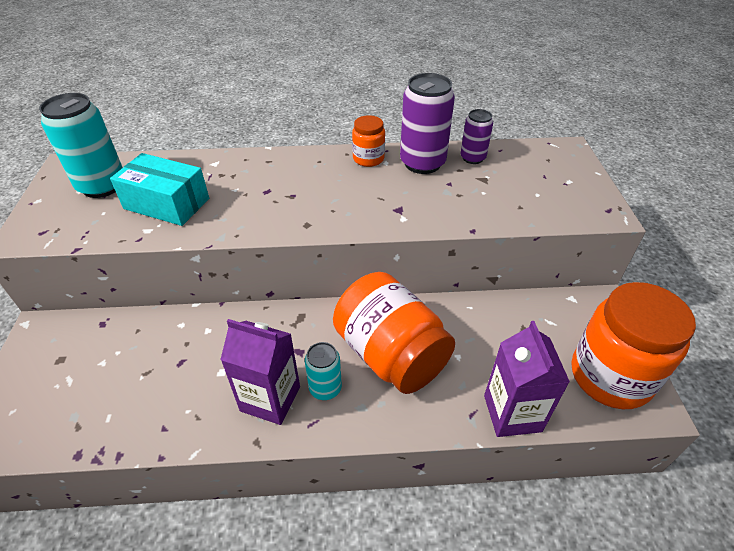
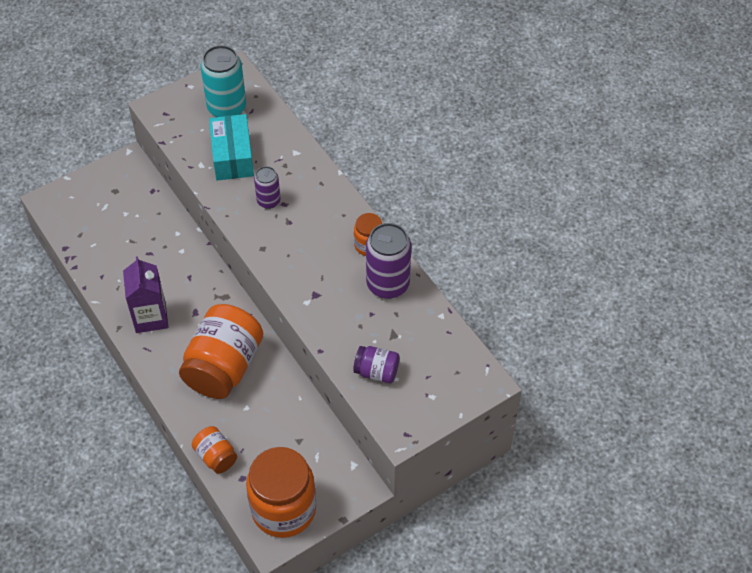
camera: 60 degrees right, 10 degrees up
turquoise can [305,342,342,400] -> none
purple can [460,109,493,164] -> purple can moved to [254,166,280,209]
purple carton [484,321,570,437] -> orange jar [192,426,237,474]
none -> purple jar [353,346,399,383]

